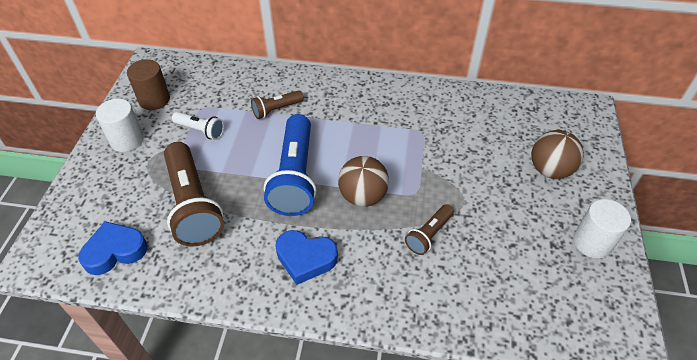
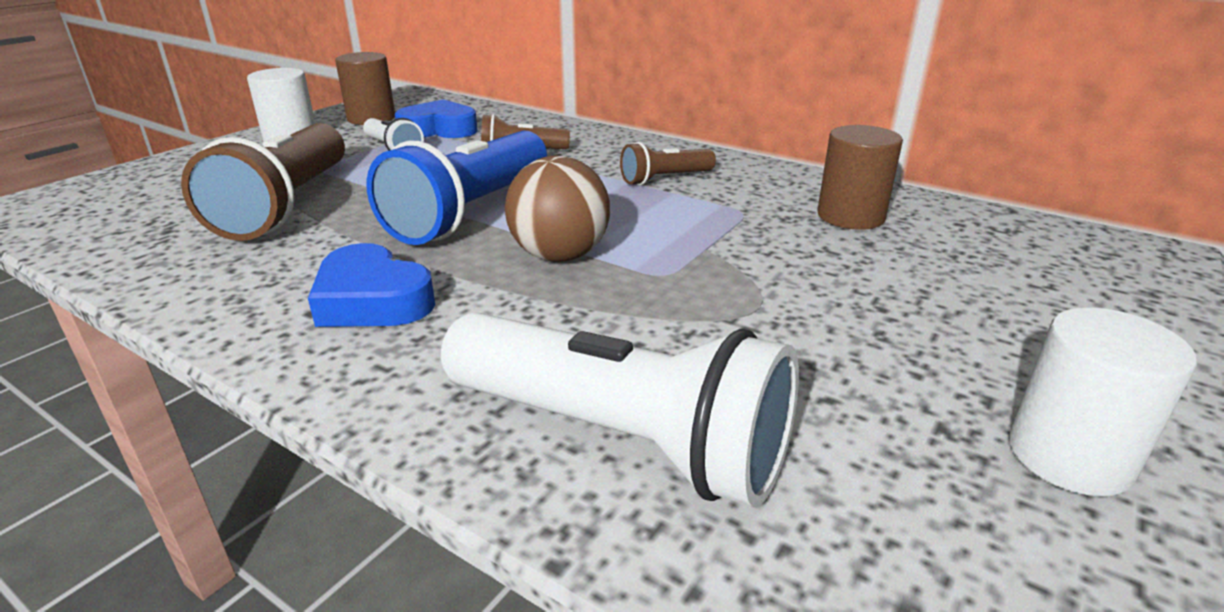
camera: 25 degrees right, 20 degrees down
blue heart [78,221,147,275] -> blue heart moved to [395,99,478,138]
brown flashlight [405,204,454,255] -> brown flashlight moved to [620,142,716,185]
brown ball [531,130,584,179] -> none
none -> white flashlight [441,312,799,508]
none -> brown cylinder [817,125,903,230]

